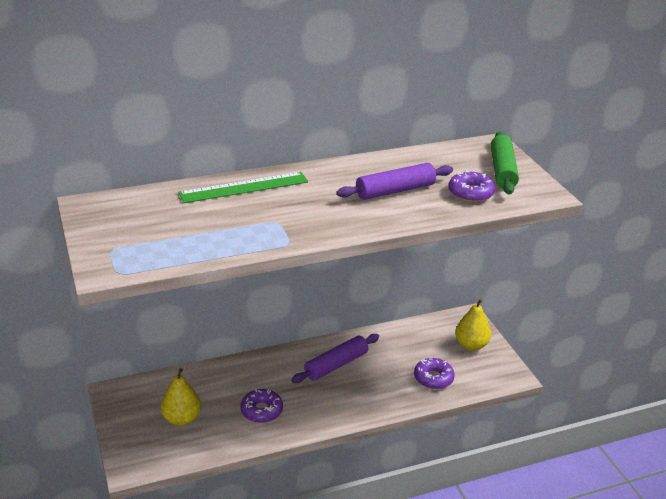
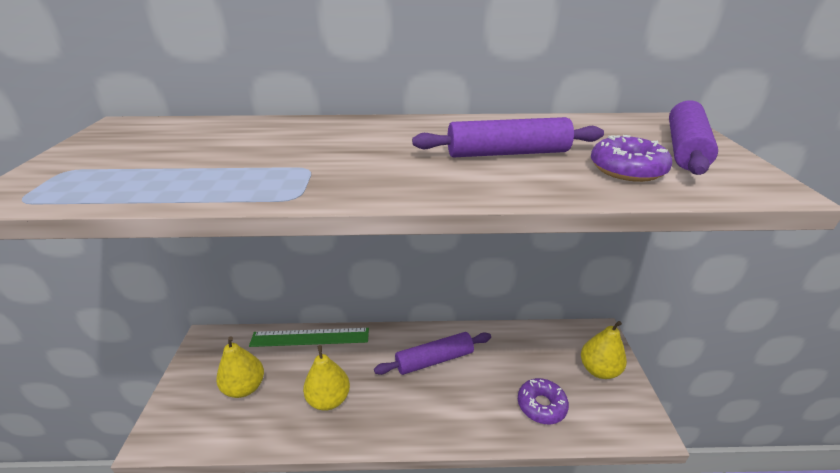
camera: 20 degrees right, 0 degrees up
green ruler [178,172,308,203] -> green ruler moved to [249,328,369,347]
purple donut [240,389,283,423] -> yellow pear [303,345,350,411]
green rolling pin [491,131,519,194] -> purple rolling pin [669,100,718,175]

